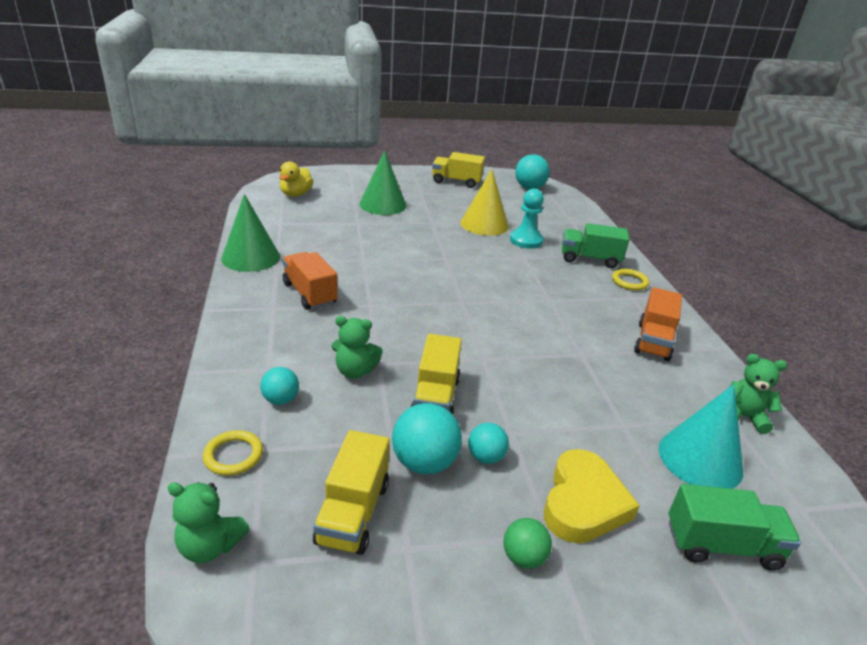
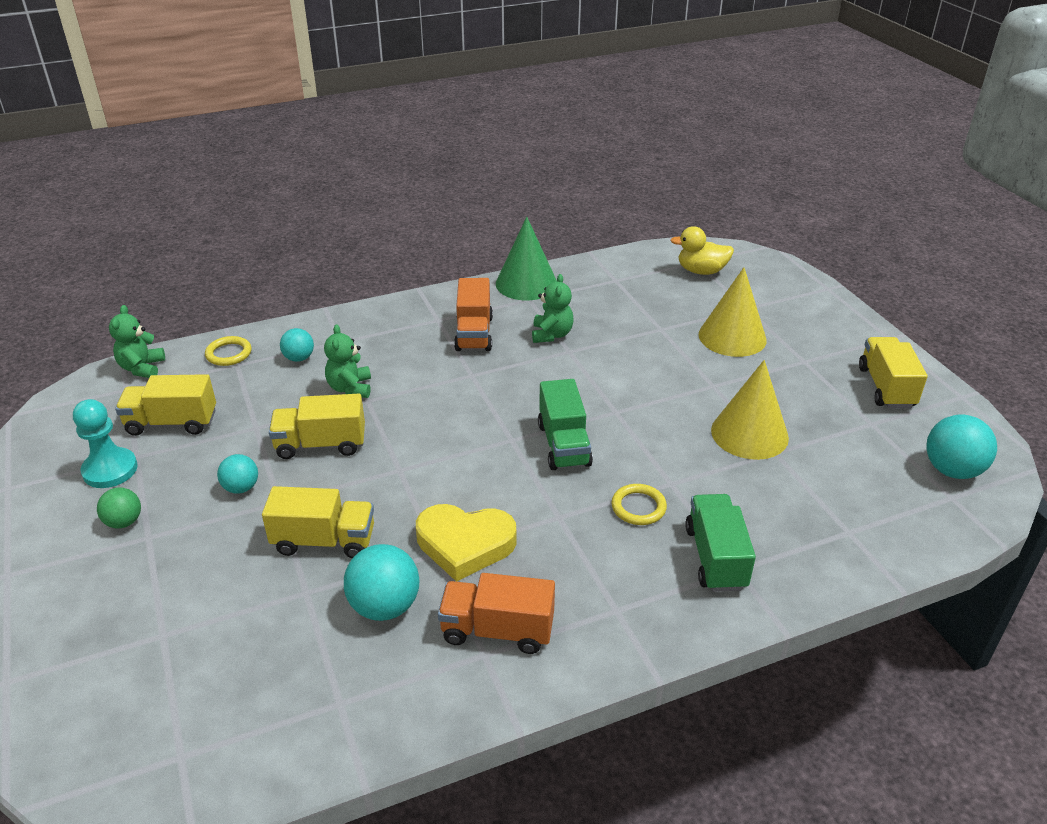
camera: 80 degrees right, 5 degrees up
orange truck [282,252,338,310] -> orange truck turned 135 degrees clockwise [454,278,493,351]
green cone [359,150,406,215] -> yellow cone [699,267,767,357]
turquoise ball [392,403,462,474] -> turquoise ball moved to [344,544,420,621]
turquoise pawn [510,189,544,249] -> turquoise pawn moved to [73,399,138,488]
yellow heart [544,449,640,543] -> yellow heart moved to [416,504,517,582]
yellow ring [612,269,649,291] -> yellow ring moved to [611,484,667,525]
turquoise cone [659,384,743,489] -> none
green truck [669,484,801,570] -> green truck moved to [538,379,593,470]
green teddy bear [730,354,787,434] -> green teddy bear moved to [532,274,574,343]
none -> yellow truck [262,486,374,558]

